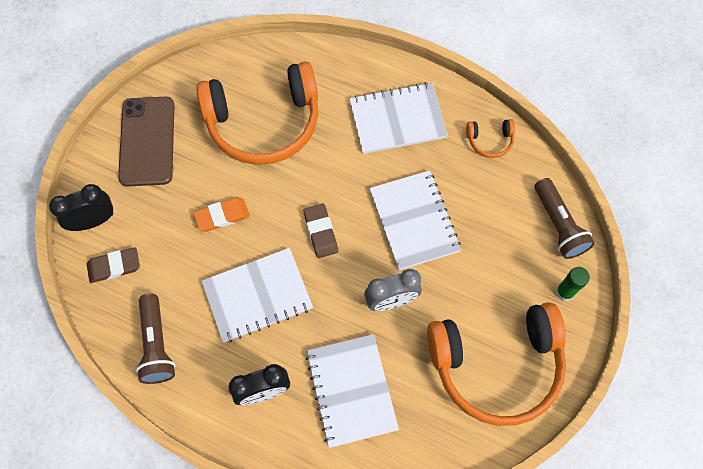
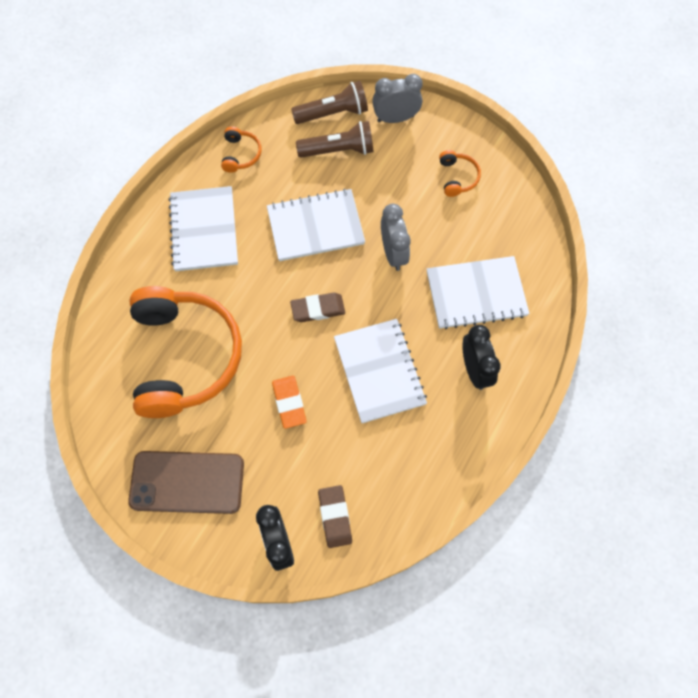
camera: 85 degrees left, 0 degrees up
brown flashlight [136,294,176,384] -> brown flashlight moved to [296,121,374,158]
orange headphones [427,302,566,426] -> orange headphones [439,150,481,197], size x0.40
green glue stick [556,267,590,301] -> grey clock [372,74,423,123]

